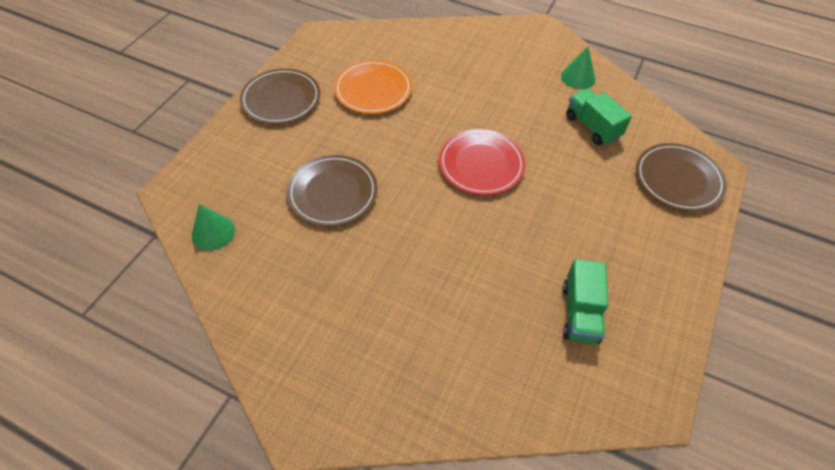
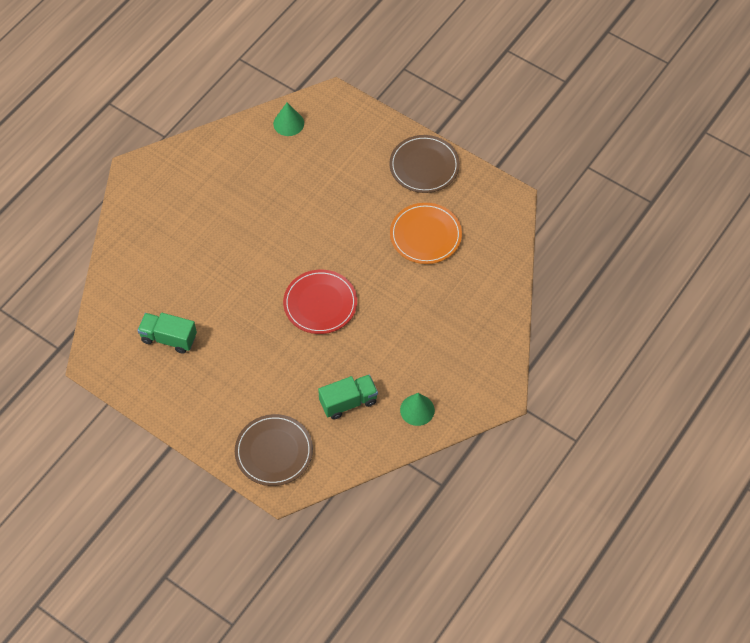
camera: 100 degrees right, 5 degrees up
brown plate [287,155,377,226] -> none

